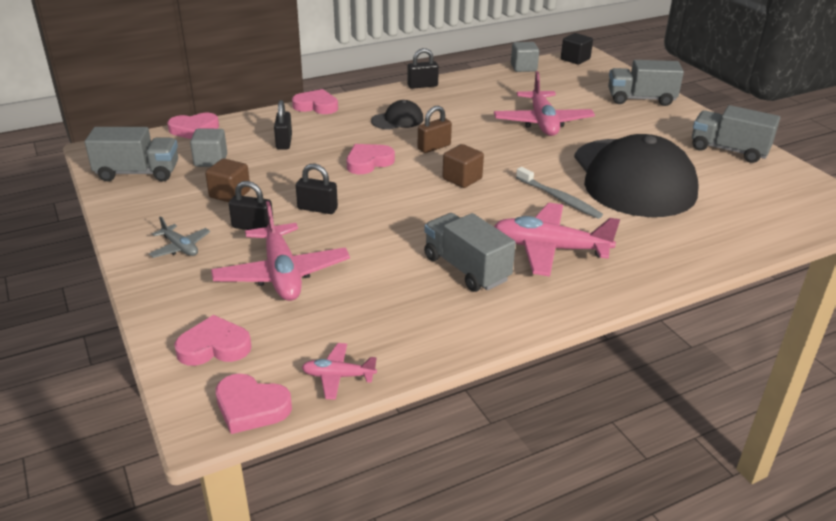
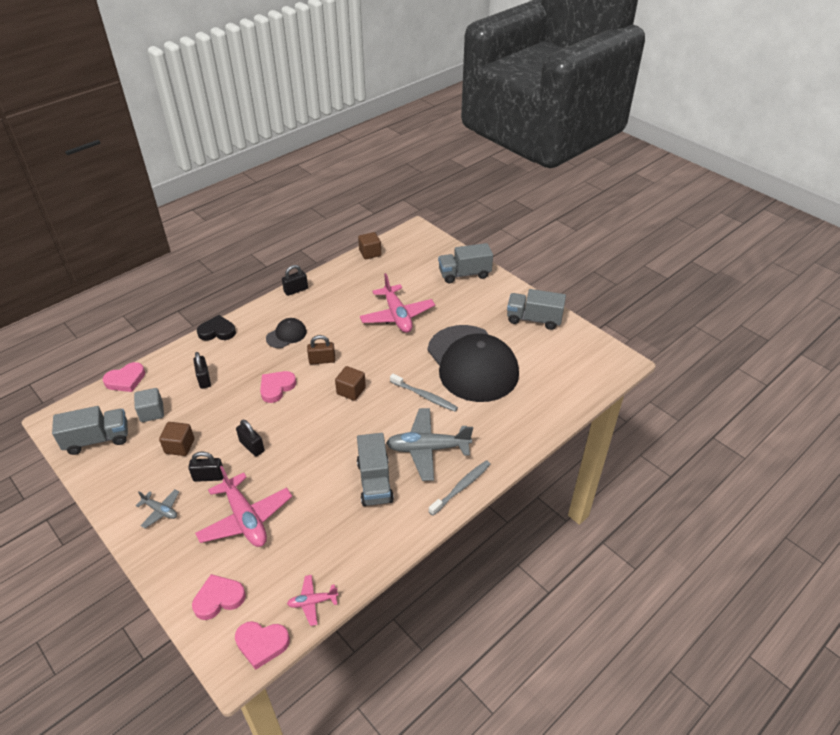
camera: 15 degrees left, 10 degrees up
pink heart [292,89,338,114] -> black heart [197,315,236,341]
black padlock [296,164,338,214] -> black padlock turned 45 degrees clockwise [236,419,264,457]
brown padlock [418,106,452,153] -> brown padlock turned 45 degrees clockwise [307,335,336,365]
grey truck [424,213,516,292] -> grey truck turned 135 degrees counterclockwise [357,433,394,506]
pink plane [494,203,620,276] -> grey plane [386,408,473,481]
grey cube [511,42,539,72] -> brown cube [358,232,381,259]
black cube [561,33,593,65] -> none
none -> grey toothbrush [428,460,491,516]

